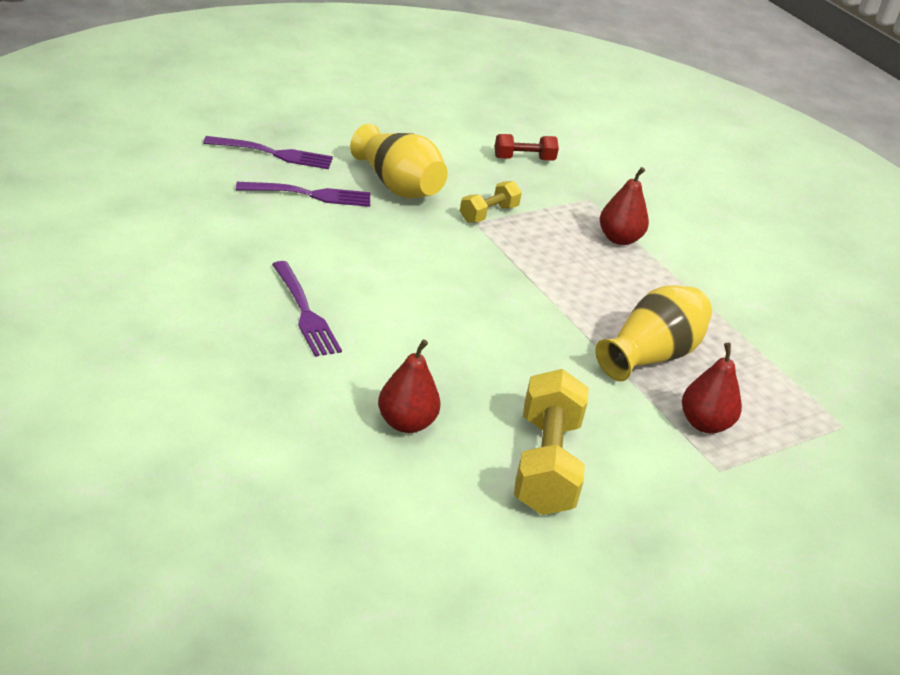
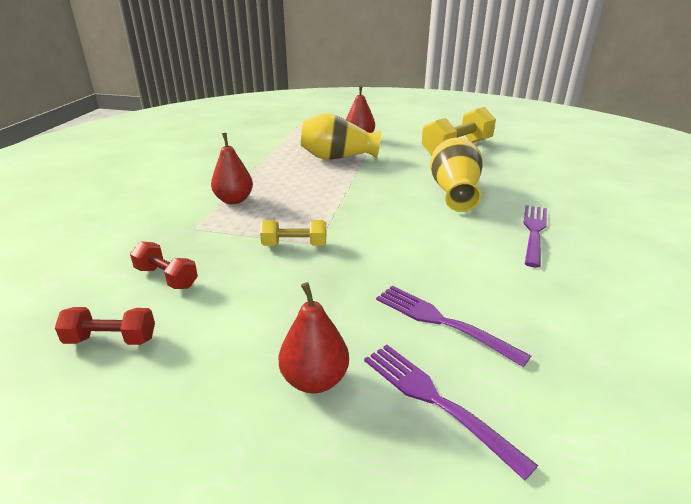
camera: 130 degrees left, 5 degrees down
yellow vase [350,124,448,199] -> yellow vase moved to [430,138,483,212]
red pear [378,339,441,433] -> red pear moved to [279,282,349,393]
none -> red dumbbell [55,307,155,345]

